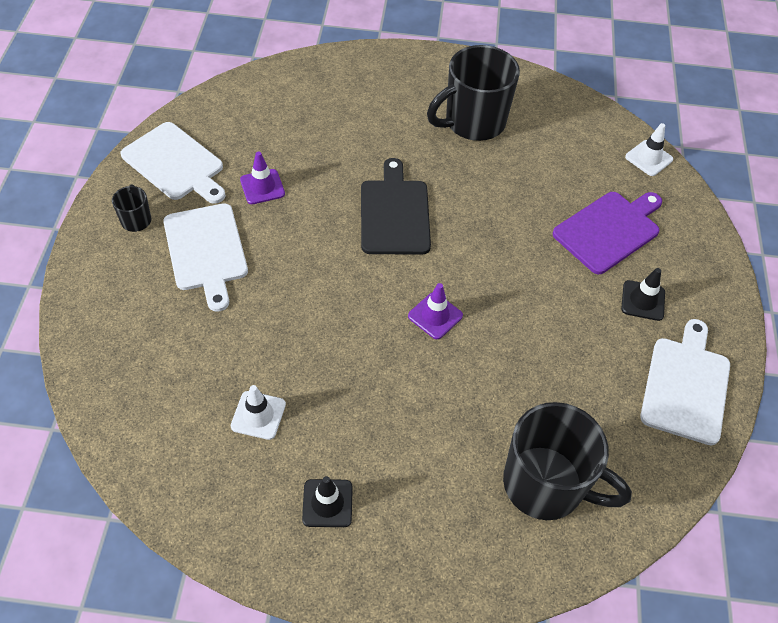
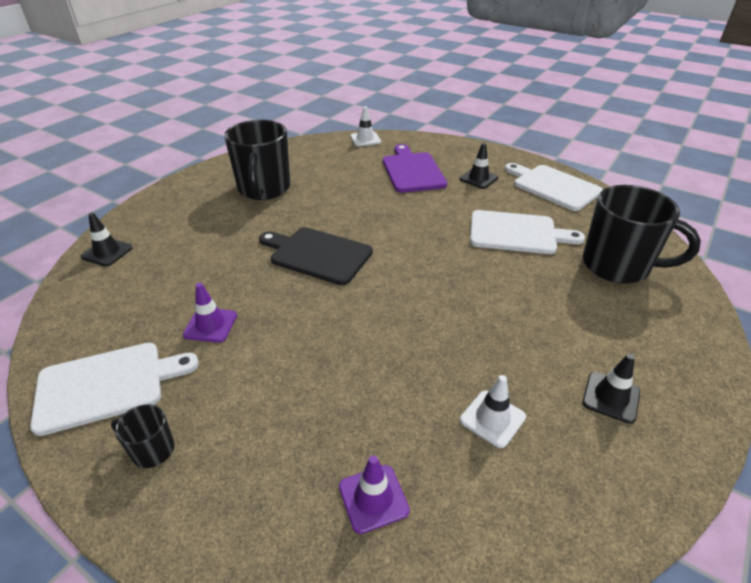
camera: 60 degrees left, 15 degrees down
white cutting board [163,203,248,312] -> white cutting board moved to [470,210,585,254]
purple traffic cone [408,283,463,339] -> purple traffic cone moved to [339,455,410,534]
black mug [503,402,632,520] -> black mug turned 60 degrees clockwise [583,185,701,284]
none -> black traffic cone [81,213,133,267]

